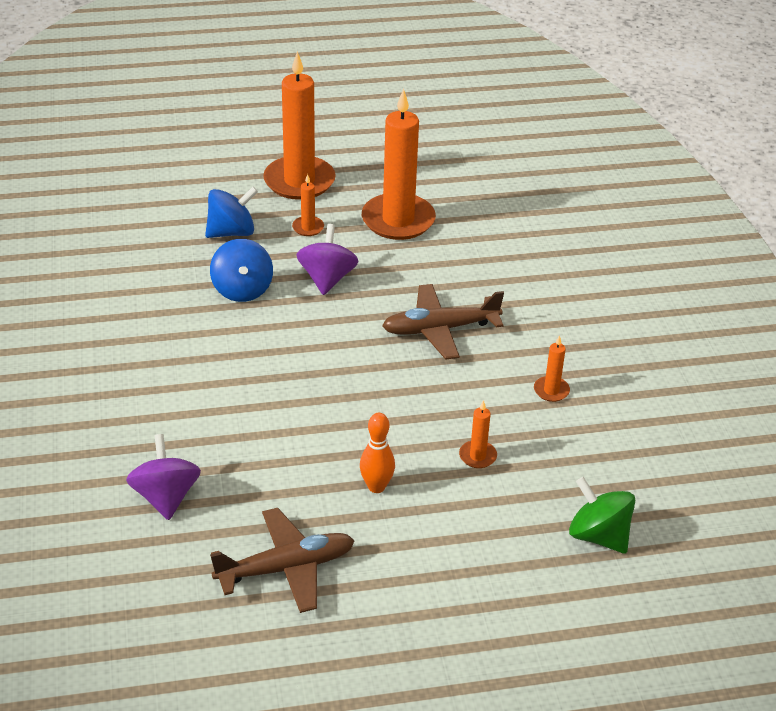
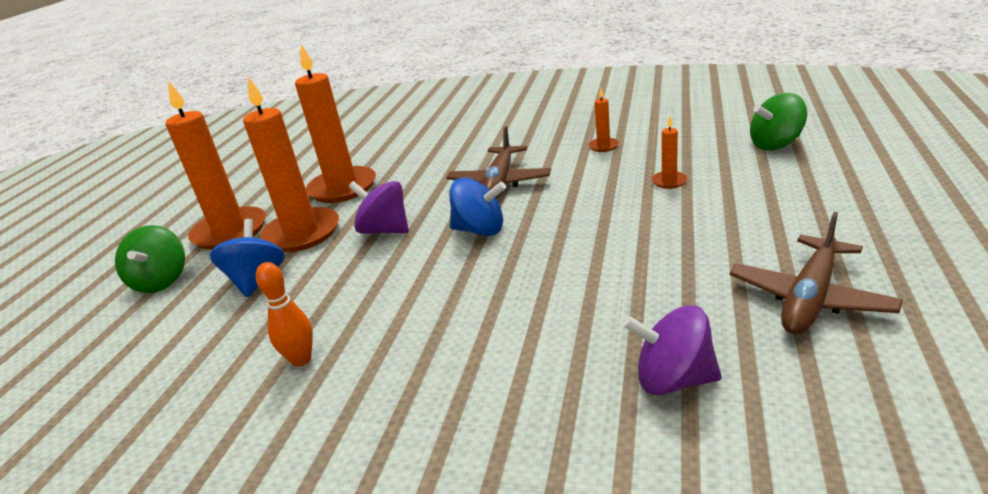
camera: 60 degrees left, 10 degrees down
blue spinning top [210,239,273,302] -> blue spinning top moved to [450,178,506,236]
brown plane [210,508,355,613] -> brown plane turned 150 degrees counterclockwise [730,212,903,335]
orange candle [292,174,324,236] -> orange candle [243,76,339,252], size x2.34
orange bowling pin [360,413,395,493] -> orange bowling pin moved to [256,262,313,366]
none -> green spinning top [115,225,185,293]

